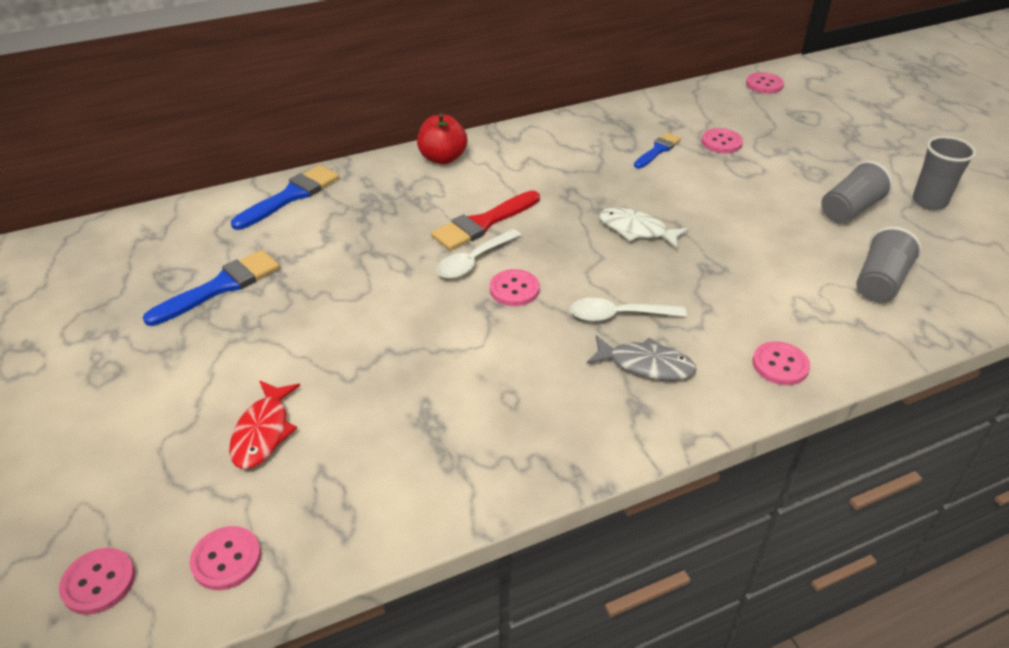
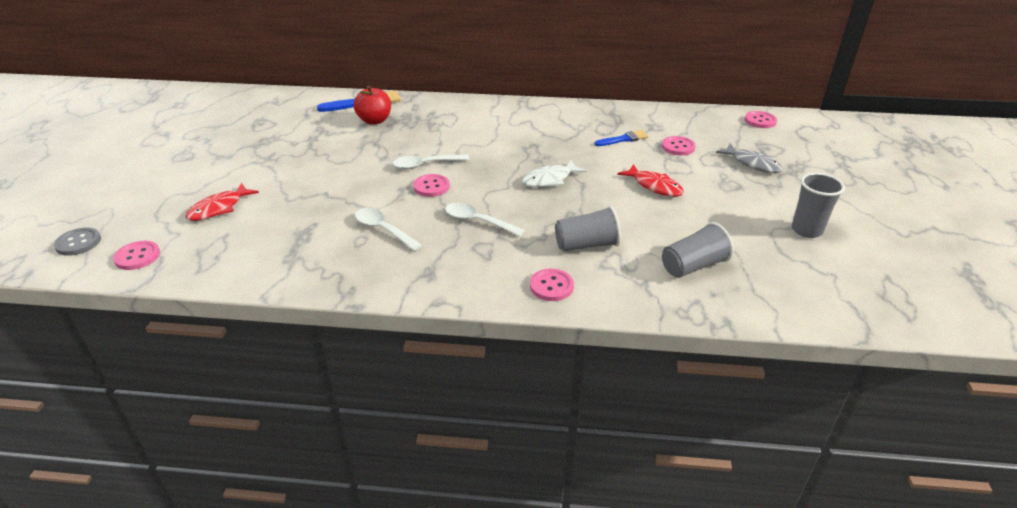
camera: 30 degrees right, 5 degrees down
pink button [59,548,135,615] -> grey button [54,227,101,256]
blue brush [143,250,280,326] -> none
red apple [417,113,467,164] -> red apple moved to [354,86,391,125]
red brush [431,190,540,250] -> none
grey fish [587,335,697,380] -> grey fish moved to [716,144,783,173]
white fish [599,208,689,249] -> white fish turned 90 degrees counterclockwise [522,160,587,187]
grey cup [821,161,893,224] -> grey cup moved to [555,206,621,252]
none -> white spoon [355,208,422,251]
none -> red fish [617,164,684,197]

